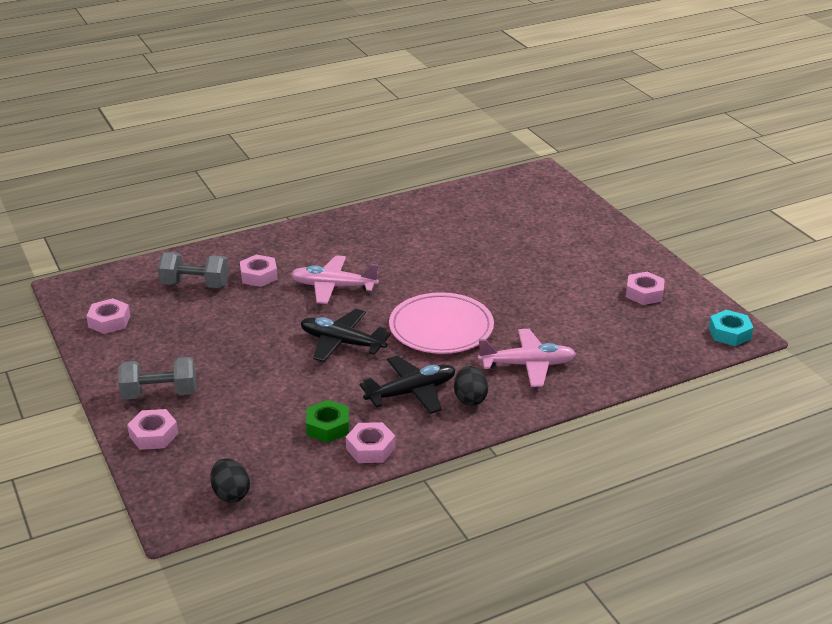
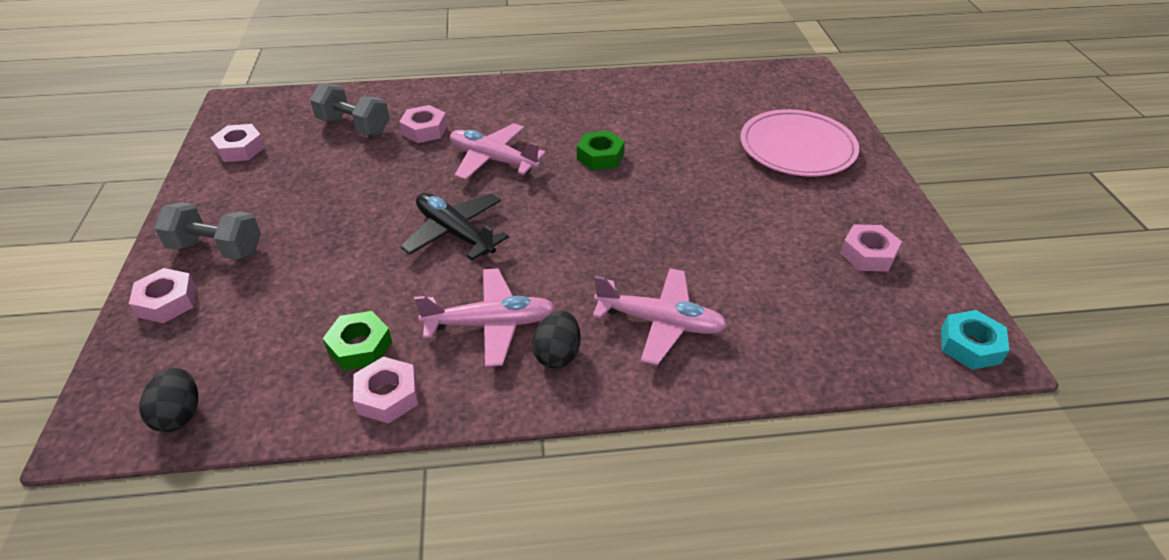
camera: 20 degrees right, 10 degrees up
black plane [360,356,455,414] -> pink plane [414,268,556,367]
pink plate [389,292,494,354] -> pink plate moved to [741,109,859,177]
none -> green nut [577,131,625,170]

